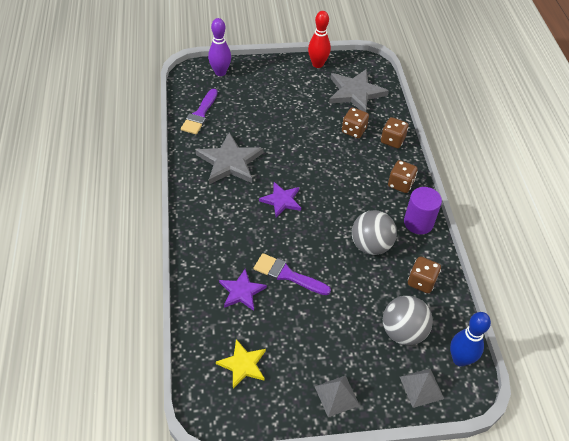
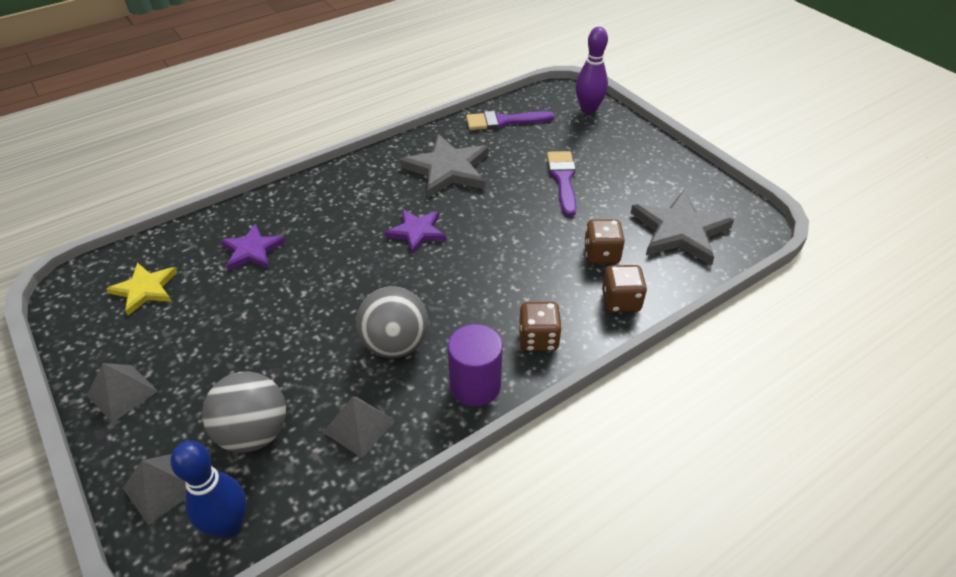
camera: 65 degrees right, 5 degrees down
purple brush [254,253,331,295] -> purple brush moved to [547,151,577,217]
red bowling pin [308,11,331,68] -> none
brown dice [408,256,441,293] -> grey pyramid [323,397,395,458]

